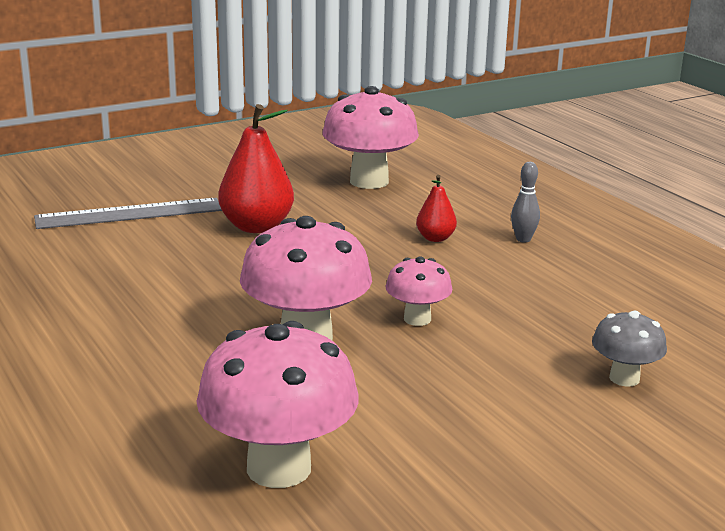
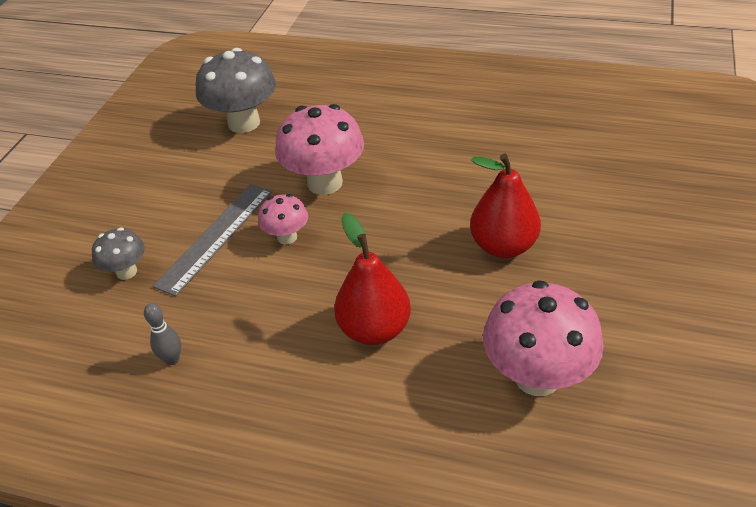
camera: 140 degrees right, 20 degrees up
grey ruler [34,198,222,229] -> grey ruler moved to [153,184,272,296]
pink mushroom [197,321,358,488] -> grey mushroom [196,48,276,133]
red pear [416,175,457,242] -> red pear [334,213,411,345], size x1.89
grey bowling pin [511,162,540,243] -> grey bowling pin moved to [144,303,181,365]

